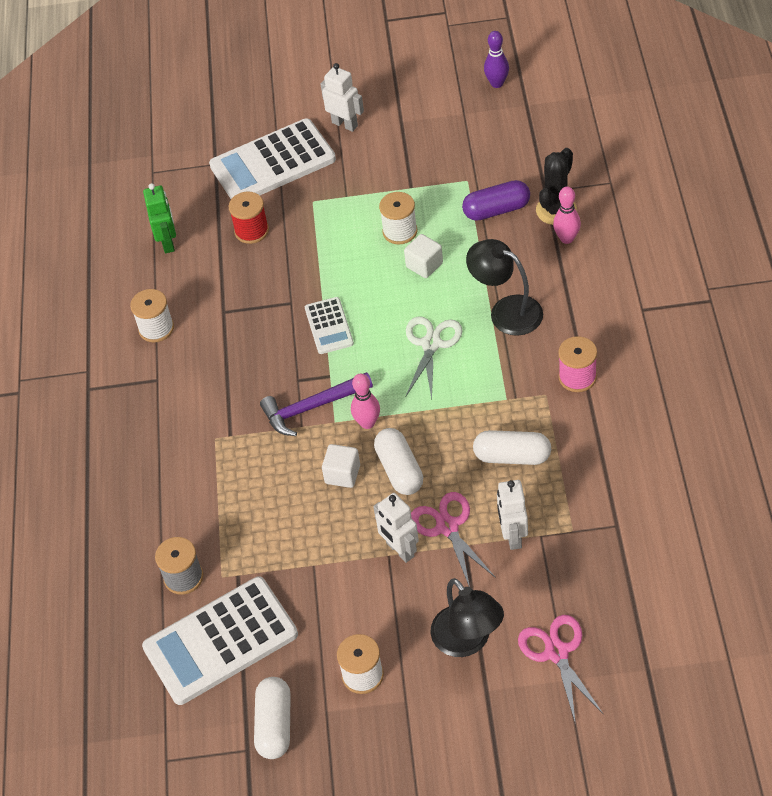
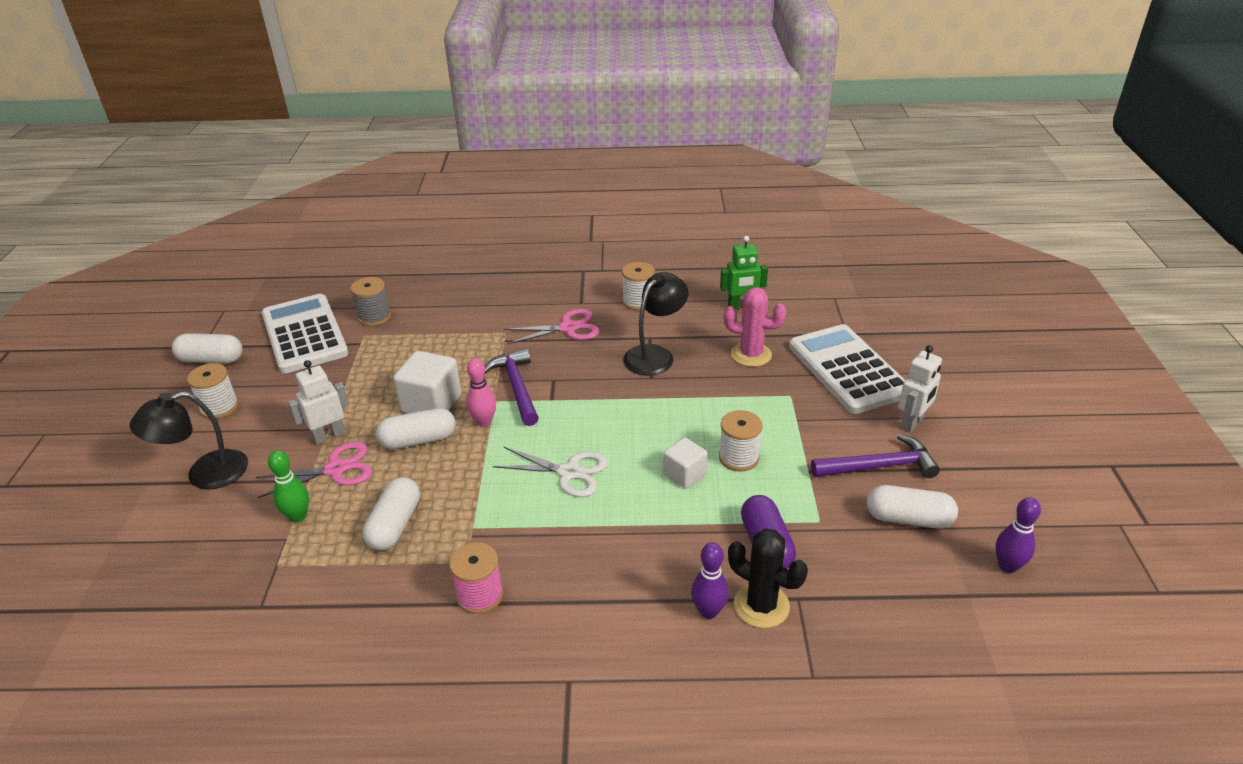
camera: 90 degrees right, 15 degrees down
red spool [229,192,269,244] -> pink cactus [724,287,786,367]
white calculator [305,297,354,354] -> none
white cube [322,444,360,488] -> white cube [393,351,462,414], size x1.62
black lamp [466,239,543,336] -> black lamp moved to [623,272,688,375]
white robot [497,480,528,550] -> green bowling pin [268,450,309,522]
pink scissors [518,615,604,725] -> pink scissors moved to [504,309,600,344]
pink bowling pin [553,187,581,244] -> purple bowling pin [691,542,729,619]
none -> purple hammer [811,434,940,478]
none -> white capsule [867,485,958,529]

